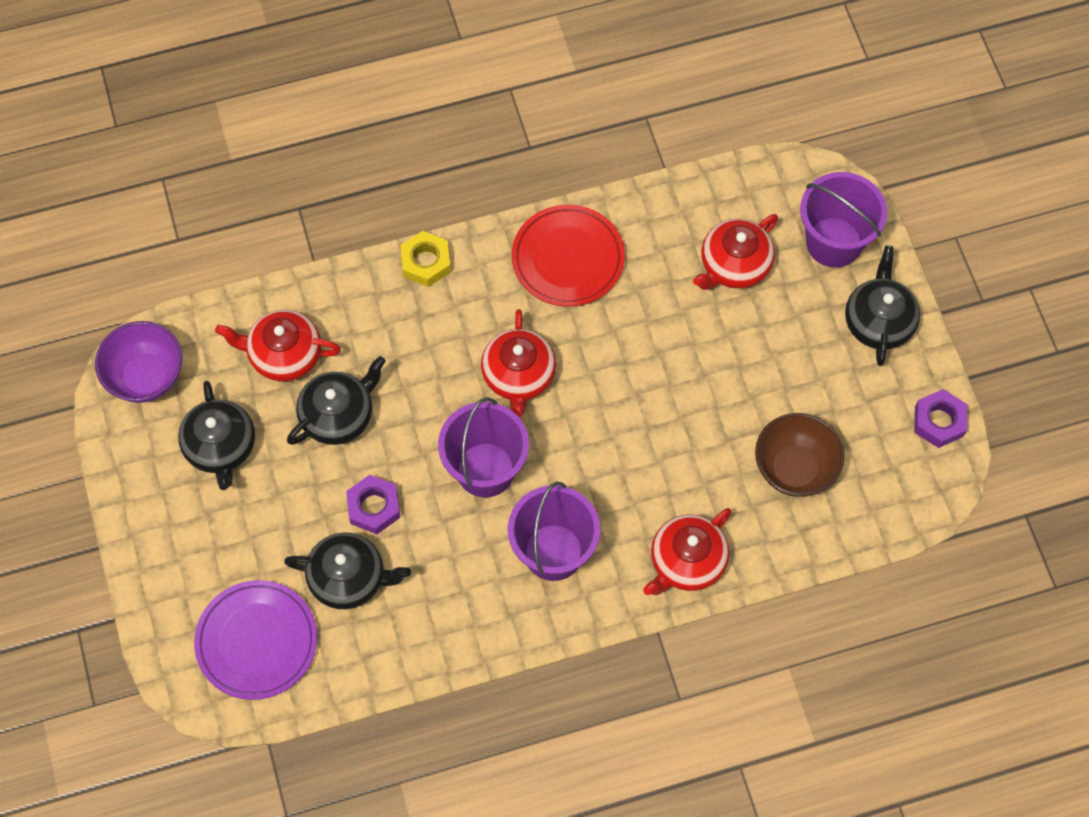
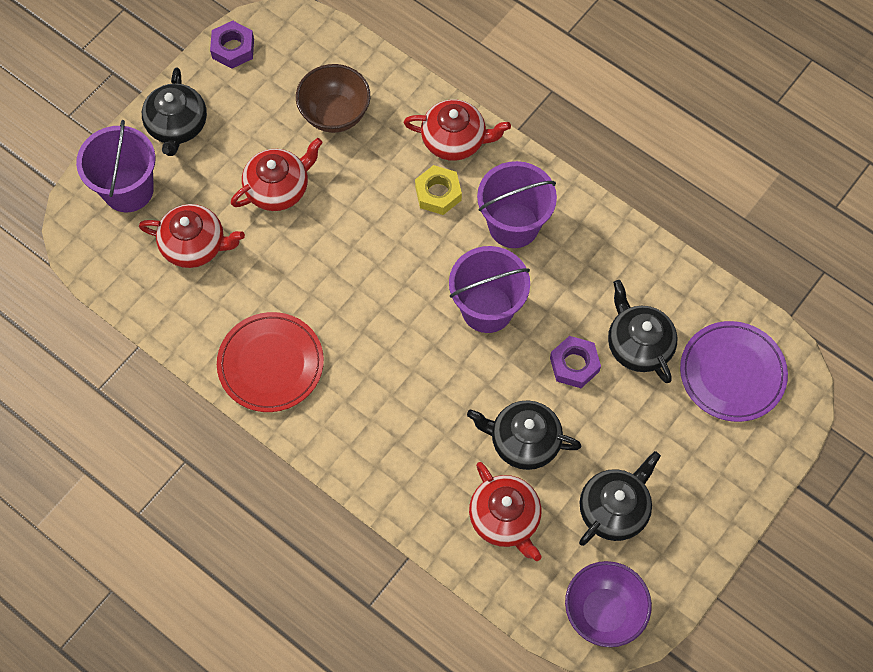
camera: 125 degrees left, 0 degrees up
yellow nut [400,231,451,287] -> yellow nut moved to [415,165,462,215]
red teapot [481,309,556,417] -> red teapot moved to [231,138,323,211]
black teapot [845,246,920,366] -> black teapot turned 60 degrees counterclockwise [142,68,207,156]

